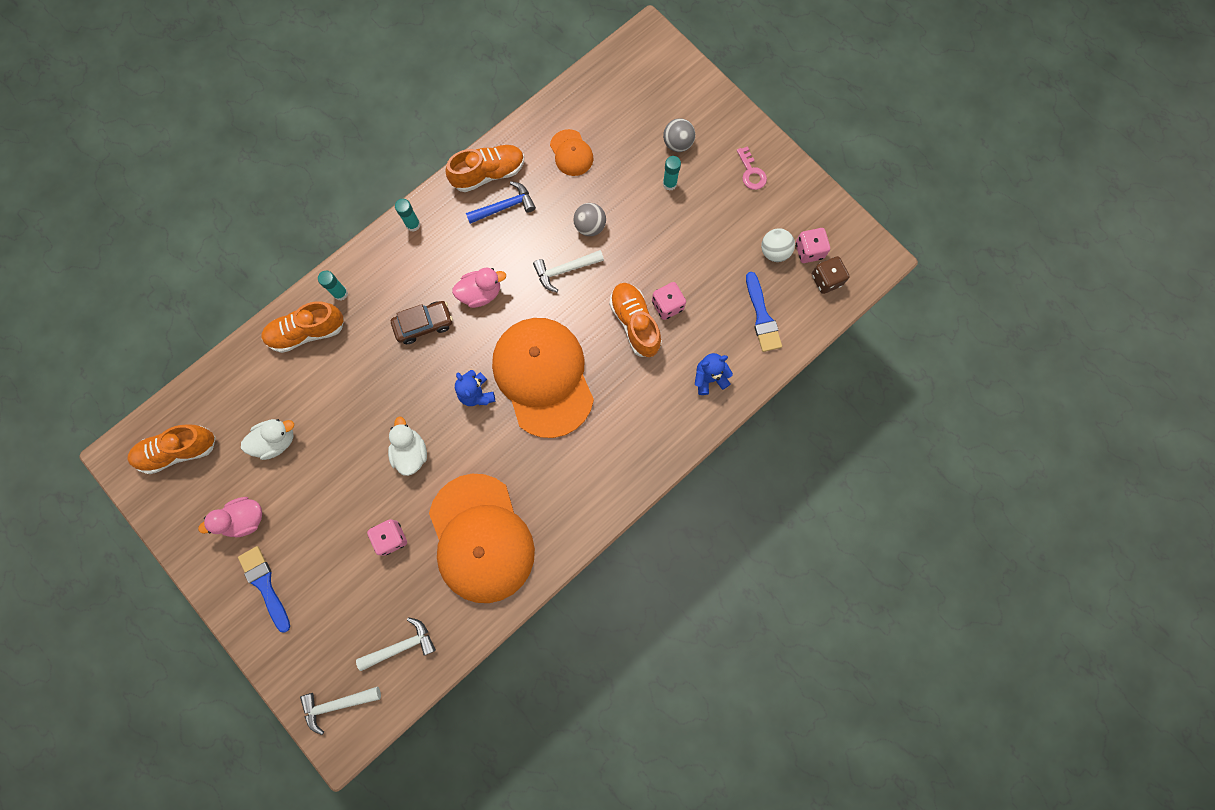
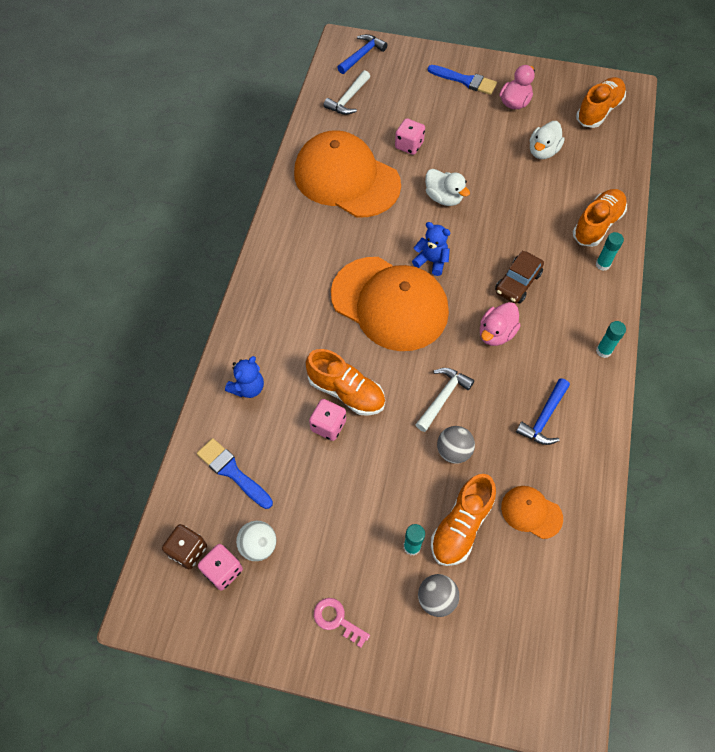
camera: 145 degrees right, 15 degrees down
white hammer [300,686,381,735] -> blue hammer [337,34,388,74]
orange shoe [446,145,524,192] -> orange shoe moved to [431,474,496,566]

